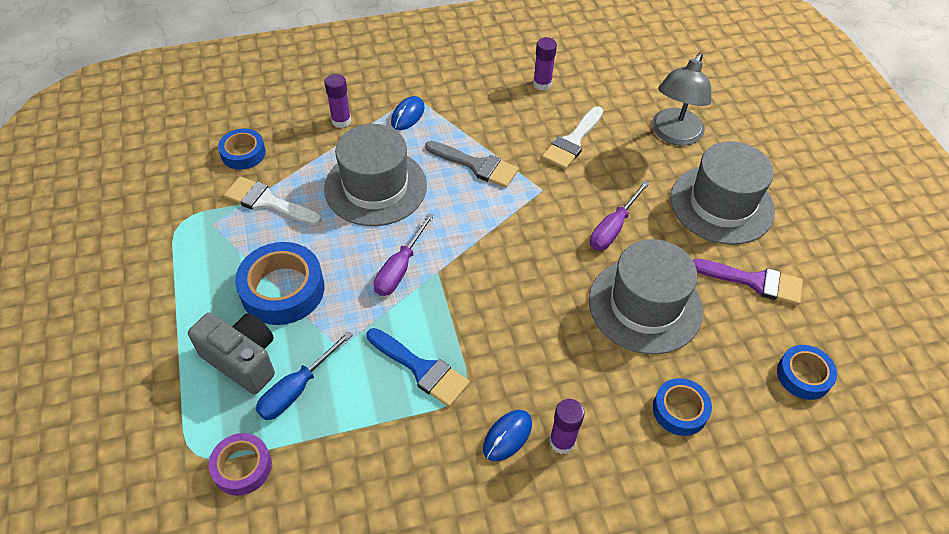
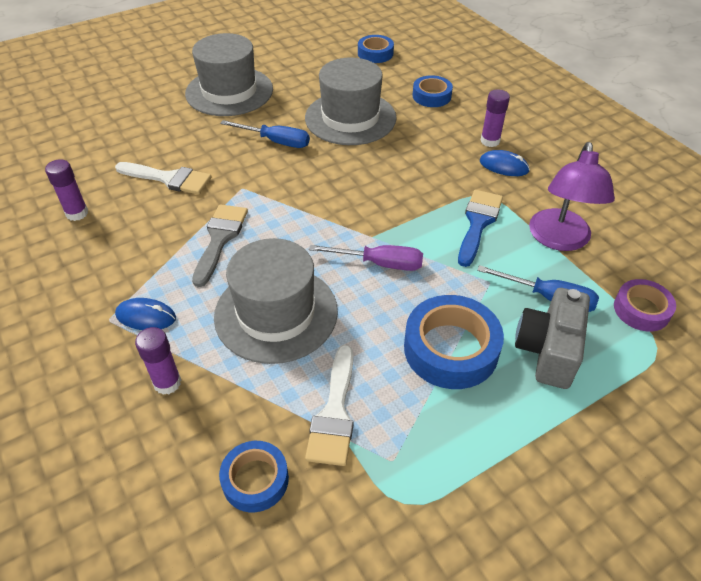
camera: 105 degrees left, 5 degrees down
purple screwdriver [590,180,650,251] -> blue screwdriver [220,120,310,148]
grey lamp [652,53,711,146] -> none
purple brush [693,259,803,305] -> none
none -> purple lamp [529,142,615,251]

